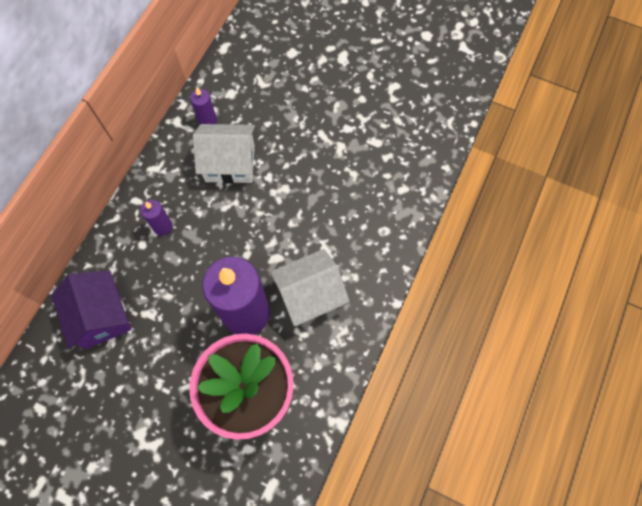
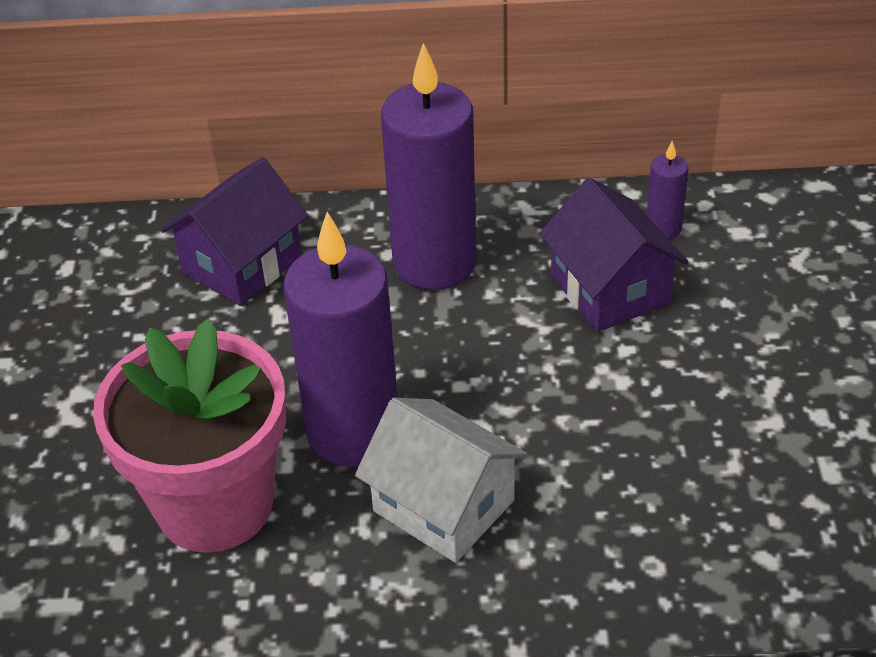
camera: 65 degrees right, 25 degrees down
purple candle [140,200,173,236] -> purple candle [381,43,477,290], size x2.31
white house [193,124,255,184] -> purple house [539,178,688,332]

